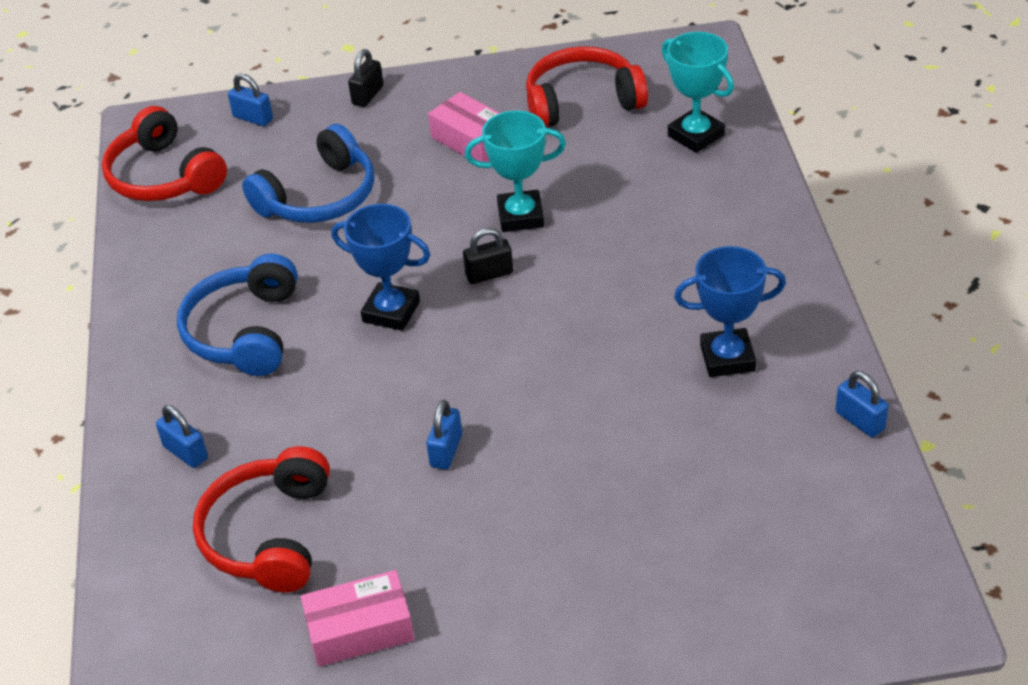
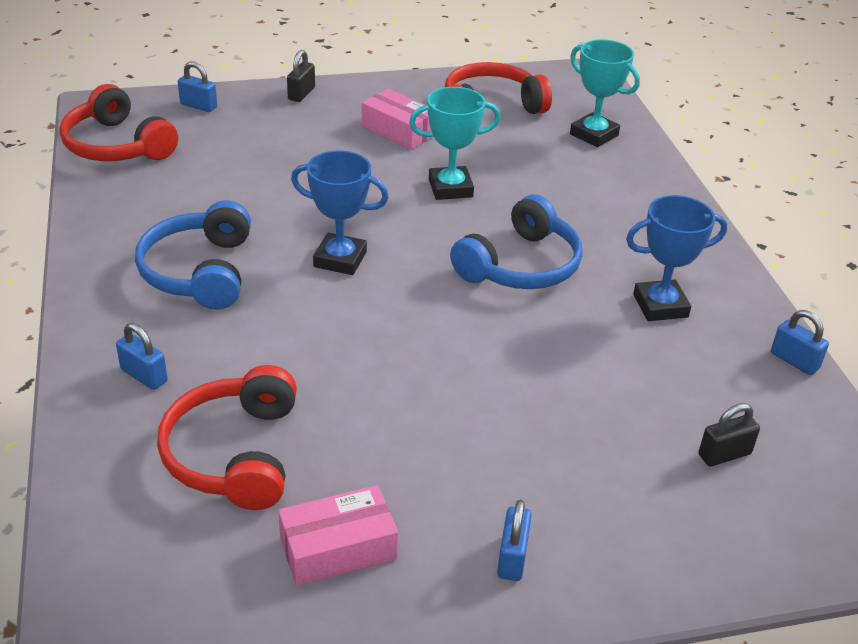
camera: 10 degrees left, 5 degrees down
blue headphones [242,124,374,223] -> blue headphones moved to [450,194,583,289]
blue padlock [426,400,462,470] -> blue padlock moved to [497,500,532,581]
black padlock [463,228,513,284] -> black padlock moved to [699,403,760,466]

